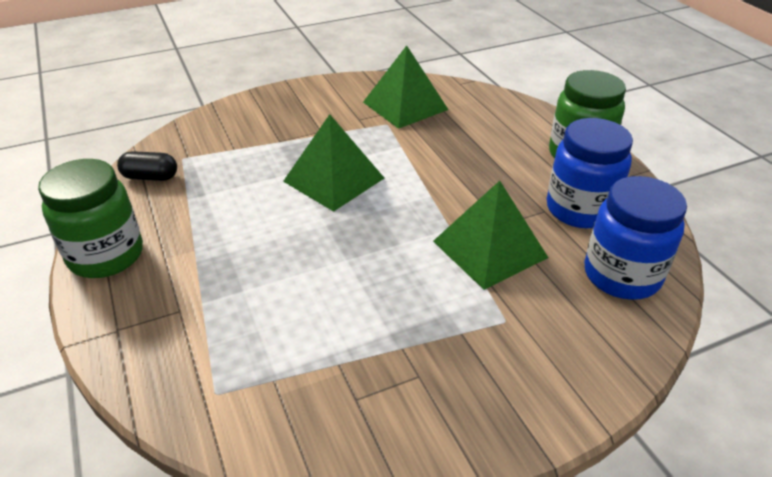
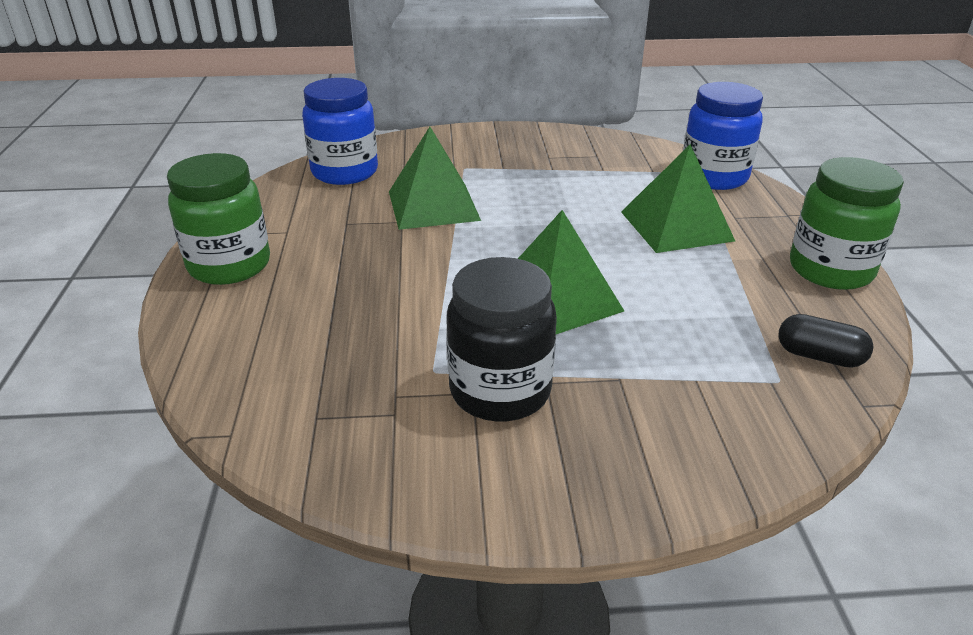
camera: 160 degrees left, 5 degrees down
green pyramid [363,45,449,129] -> green pyramid moved to [621,144,735,253]
blue jar [547,118,633,228] -> blue jar moved to [683,82,763,190]
none -> black jar [447,257,557,422]

